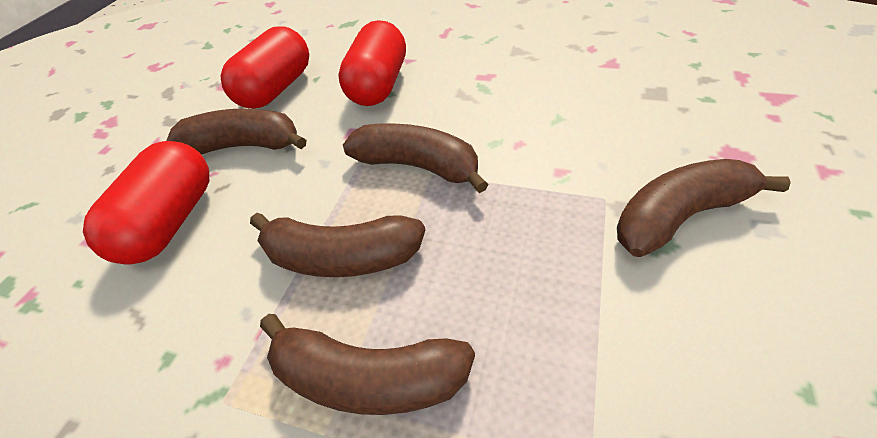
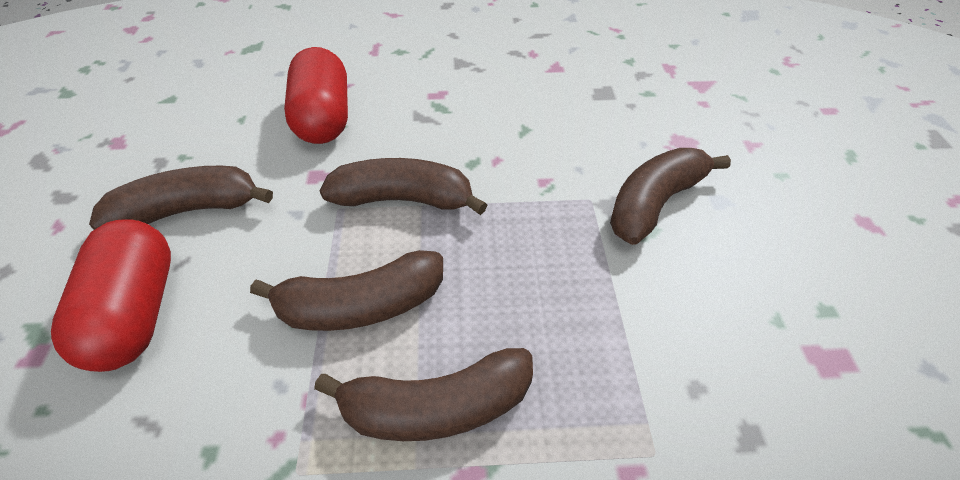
camera: 25 degrees left, 0 degrees up
red capsule [220,26,309,109] -> none

